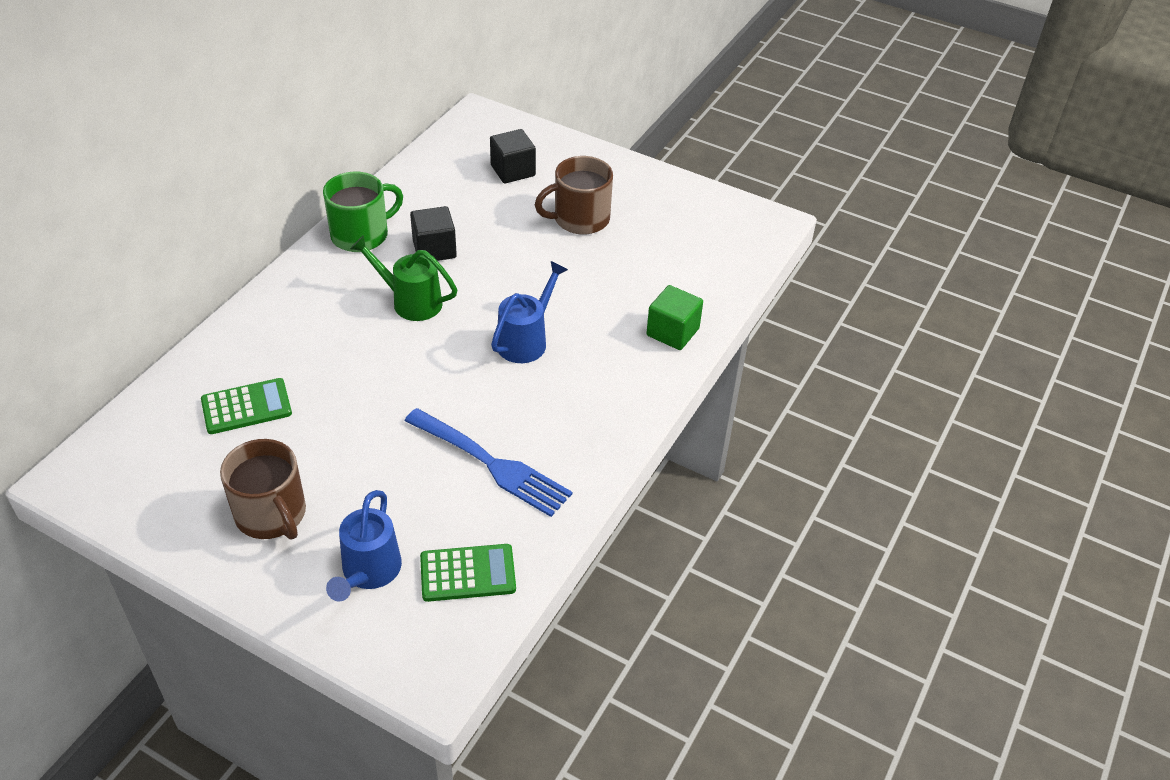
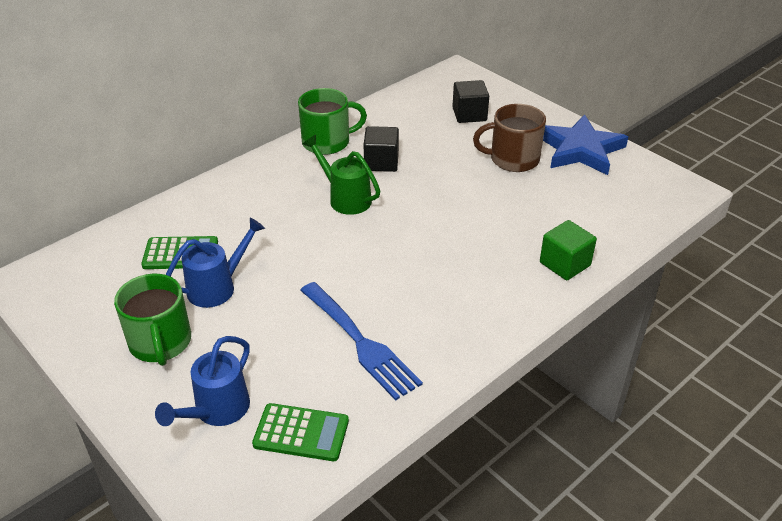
camera: 20 degrees right, 5 degrees down
brown mug [220,439,306,539] -> green mug [114,274,191,366]
blue watering can [491,261,568,363] -> blue watering can moved to [166,218,265,308]
none -> blue star [543,114,628,175]

